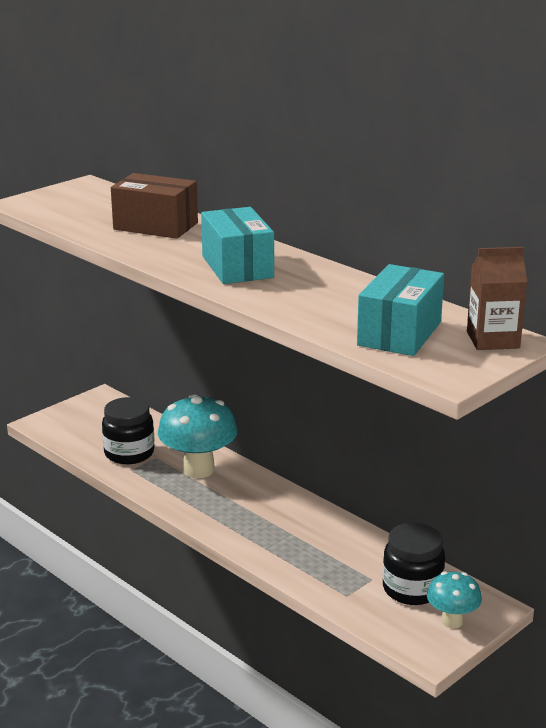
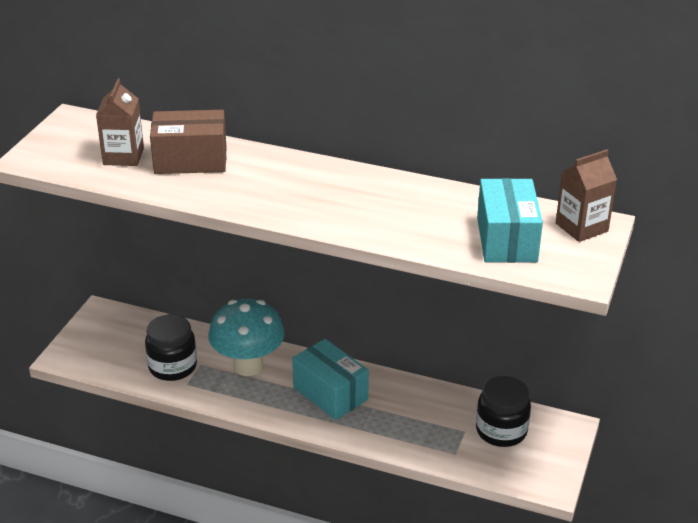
camera: 25 degrees left, 10 degrees up
turquoise box [201,207,274,284] -> turquoise box moved to [292,339,369,420]
turquoise mushroom [427,572,482,628] -> none
none -> brown carton [96,79,144,166]

